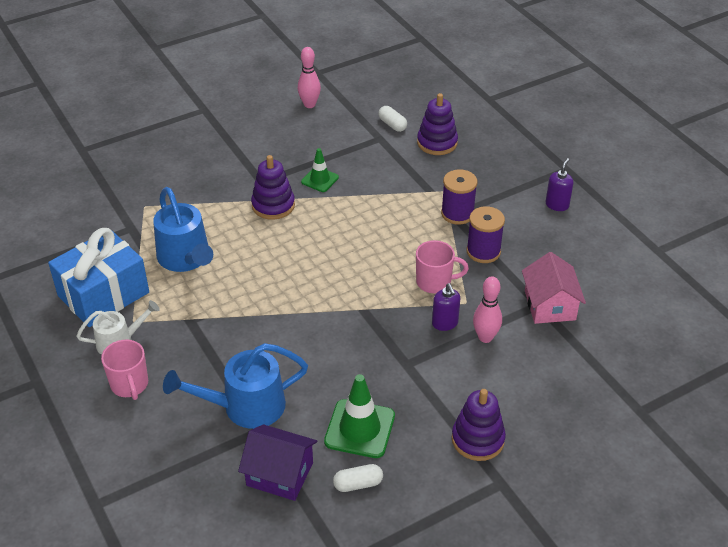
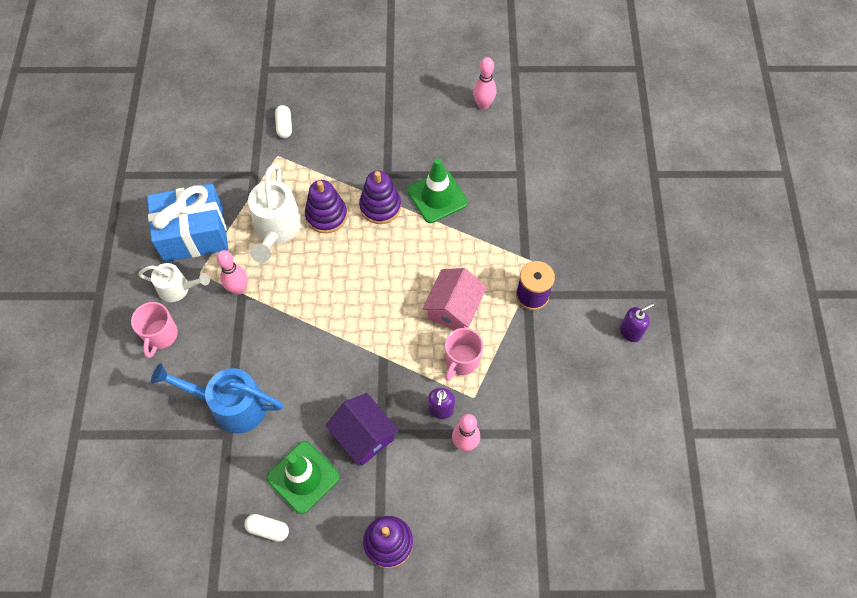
camera: 30 degrees right, 20 degrees up
blue watering can [153,187,213,272] -> white watering can [248,164,302,263]
purple house [238,424,317,501] -> purple house moved to [325,393,399,466]
green traffic cone [301,148,339,192] -> green traffic cone [407,158,468,223], size x1.66
white capsule [378,106,407,132] -> white capsule moved to [275,105,292,138]
pink mug [416,240,469,293] -> pink mug turned 90 degrees clockwise [445,328,483,381]
purple stacking toy [417,93,458,155] -> purple stacking toy moved to [305,180,347,233]
purple spool [467,206,505,263] -> none
pink house [522,252,586,324] -> pink house moved to [422,268,487,330]
none -> pink bowling pin [216,250,248,295]

